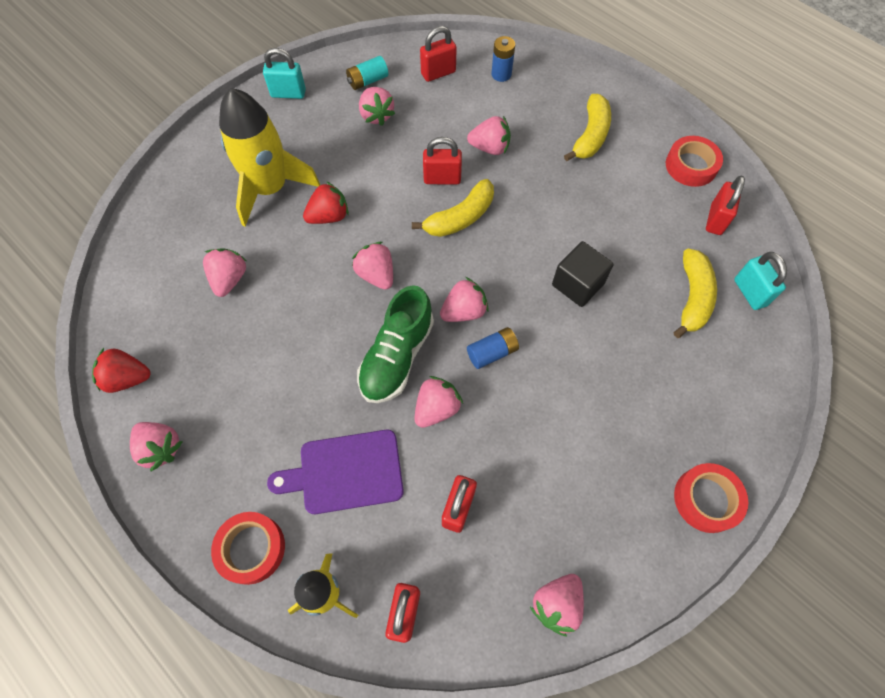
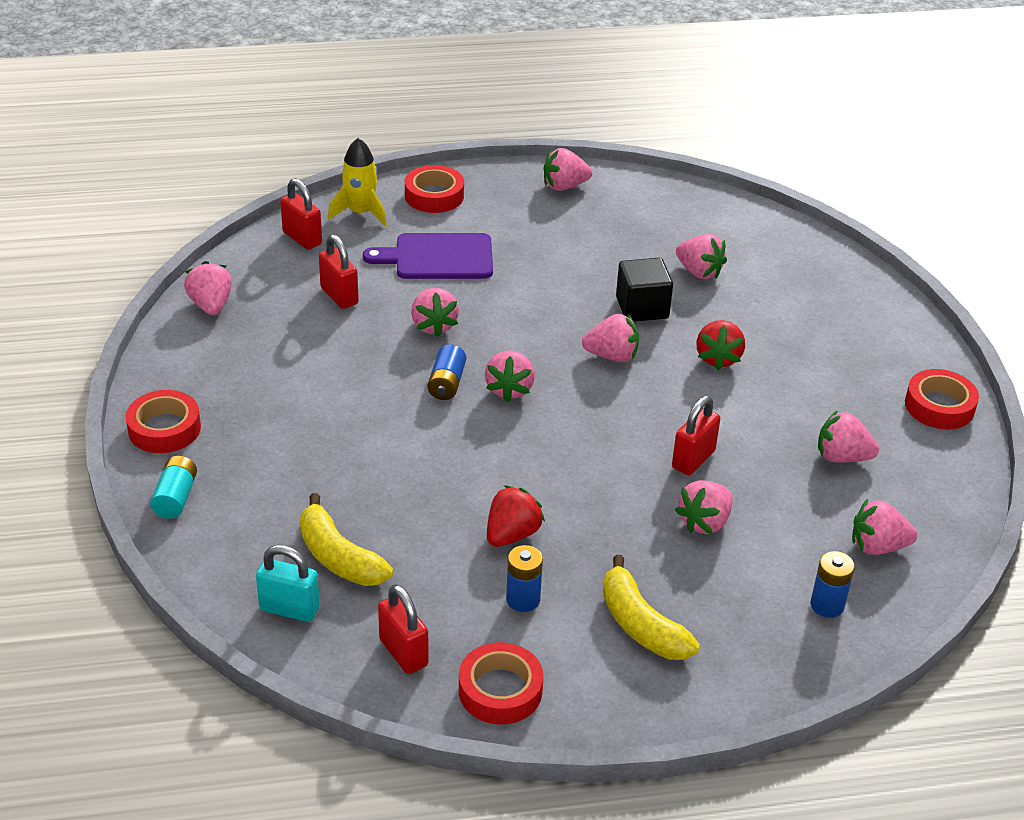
camera: 125 degrees right, 25 degrees down
red strawberry [92,348,150,393] -> red strawberry moved to [487,485,545,547]
yellow rocket [219,88,320,226] -> none
turquoise padlock [263,48,306,99] -> red tape [905,369,979,429]
purple cutting board [267,430,404,514] -> purple cutting board turned 120 degrees counterclockwise [363,233,493,279]
turquoise battery [346,56,388,90] -> turquoise battery moved to [150,456,197,518]
green shoe [357,285,434,403] -> none
yellow banana [412,179,494,237] -> none
red padlock [420,26,457,82] -> pink strawberry [852,499,918,555]
black cube [552,241,614,307] -> black cube moved to [616,258,673,322]
none -> blue battery [506,545,543,612]

